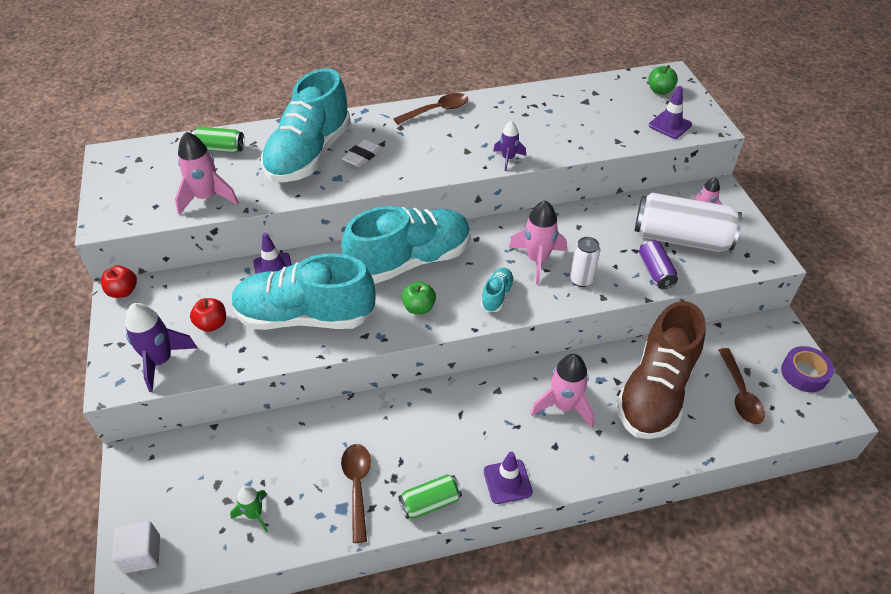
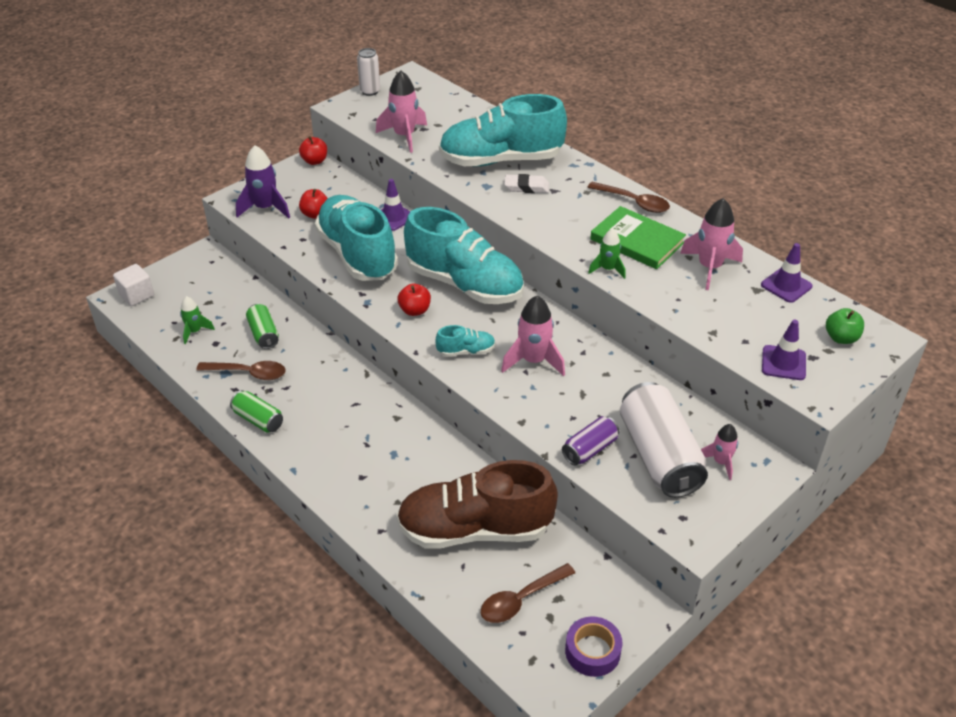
camera: 60 degrees right, 5 degrees down
green can [192,127,245,153] -> green can moved to [246,304,279,349]
brown spoon [341,444,371,543] -> brown spoon turned 45 degrees clockwise [196,361,286,380]
green apple [402,281,436,314] -> red apple [397,283,431,316]
purple traffic cone [484,452,533,504] -> purple traffic cone moved to [761,243,813,303]
purple rocket [493,121,526,171] -> green rocket [588,229,626,279]
pink rocket [530,354,595,428] -> pink rocket moved to [680,198,743,290]
white can [570,237,600,287] -> white can moved to [357,48,380,96]
none -> green book [590,206,686,269]

